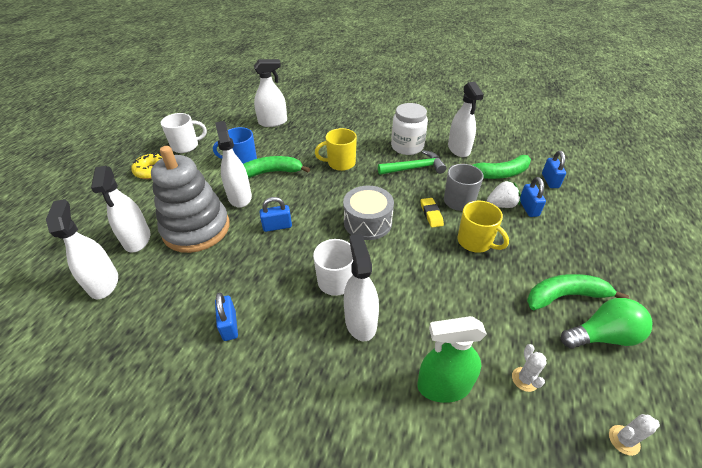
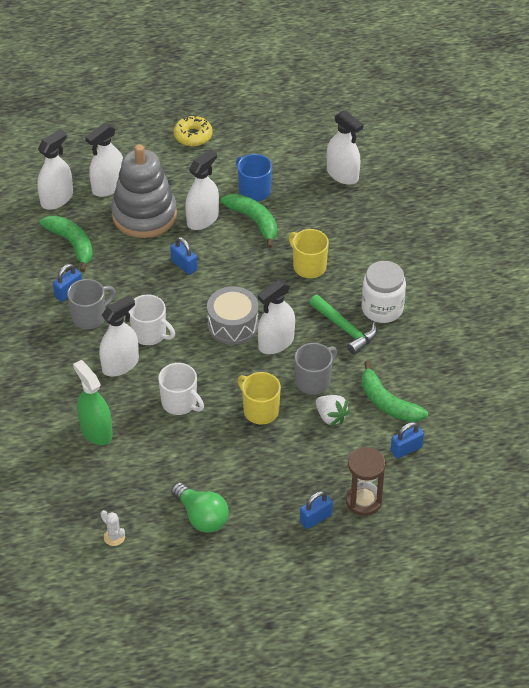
camera: 60 degrees right, 5 degrees up
white mug [161,113,207,153] -> white mug moved to [158,363,204,415]
yellow eraser [421,198,444,228] -> none
white spray bottle [448,82,484,157] -> white spray bottle moved to [258,280,295,354]
yellow mug [458,201,509,253] -> yellow mug turned 120 degrees clockwise [238,372,281,425]
white cactus [512,344,546,392] -> none
blue padlock [520,177,546,217] -> blue padlock moved to [300,491,333,529]
green banana [527,274,629,310] -> green banana moved to [39,215,93,272]
none -> grey mug [67,279,116,329]
none -> brown hourglass [346,447,386,516]

